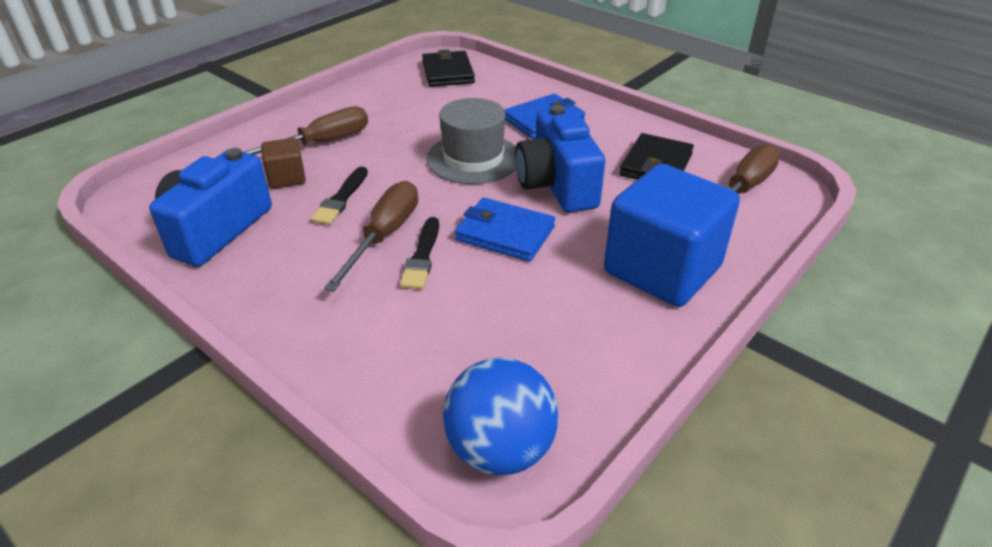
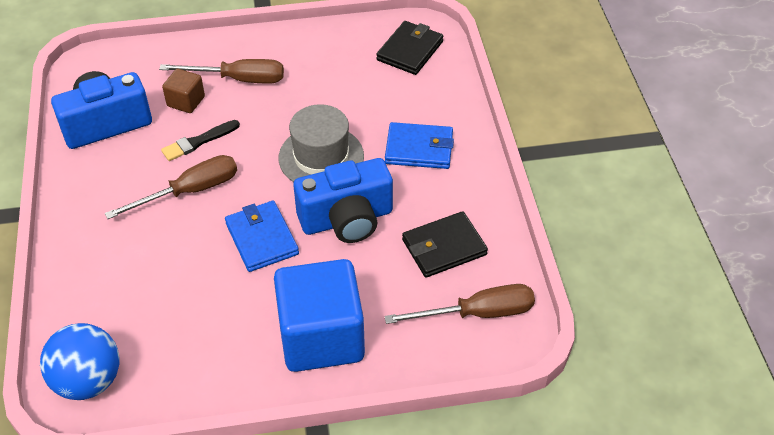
camera: 40 degrees right, 10 degrees up
black brush [400,217,439,289] -> none
blue camera [515,105,605,212] -> blue camera turned 135 degrees counterclockwise [293,158,393,243]

